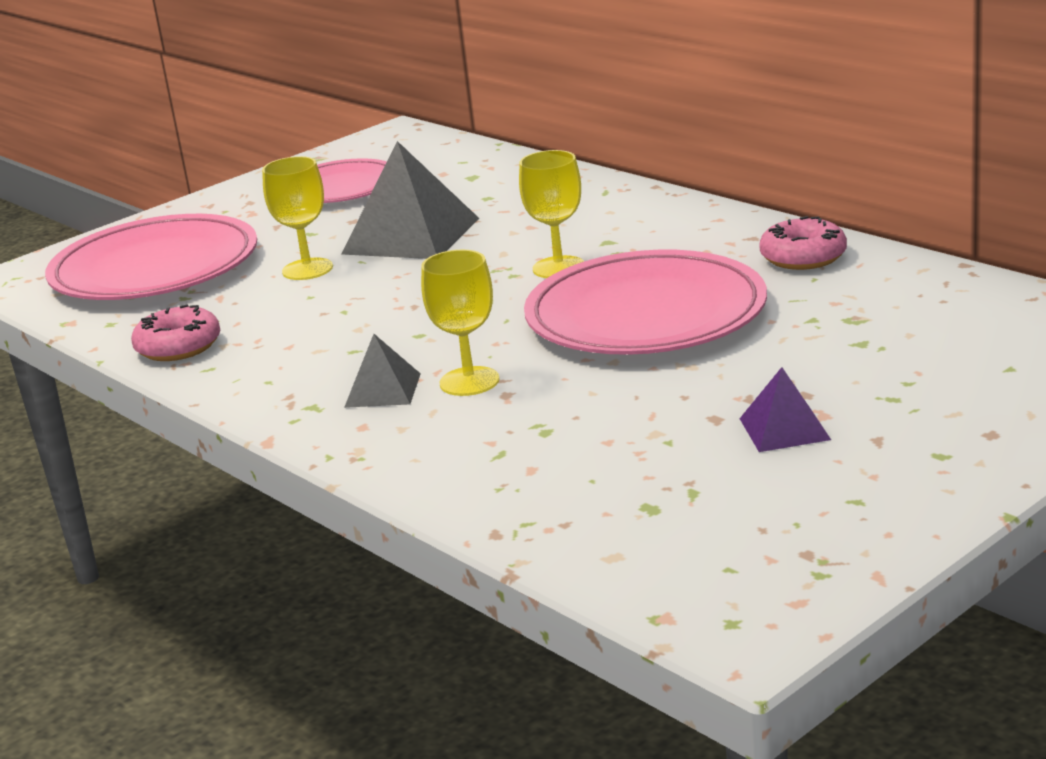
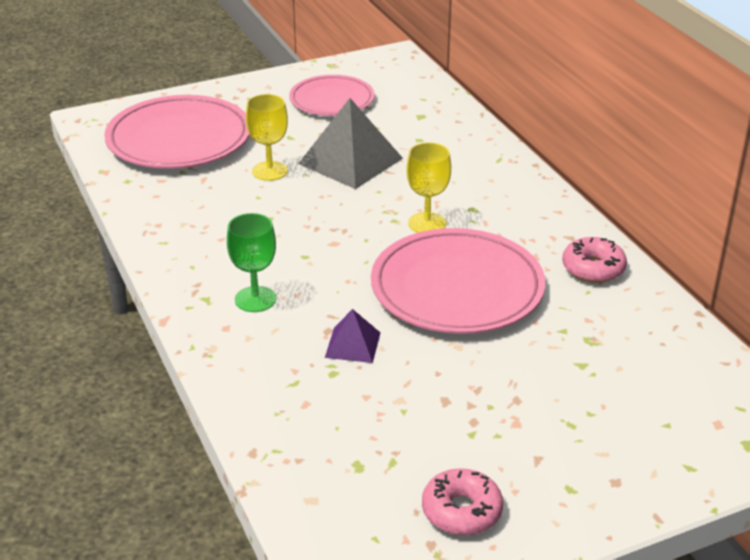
camera: 15 degrees right, 10 degrees up
pink donut [131,304,220,361] -> pink donut moved to [422,468,503,535]
grey pyramid [344,334,421,408] -> green goblet [227,213,276,312]
yellow goblet [421,250,499,396] -> none
purple pyramid [740,367,831,452] -> purple pyramid moved to [325,309,381,363]

